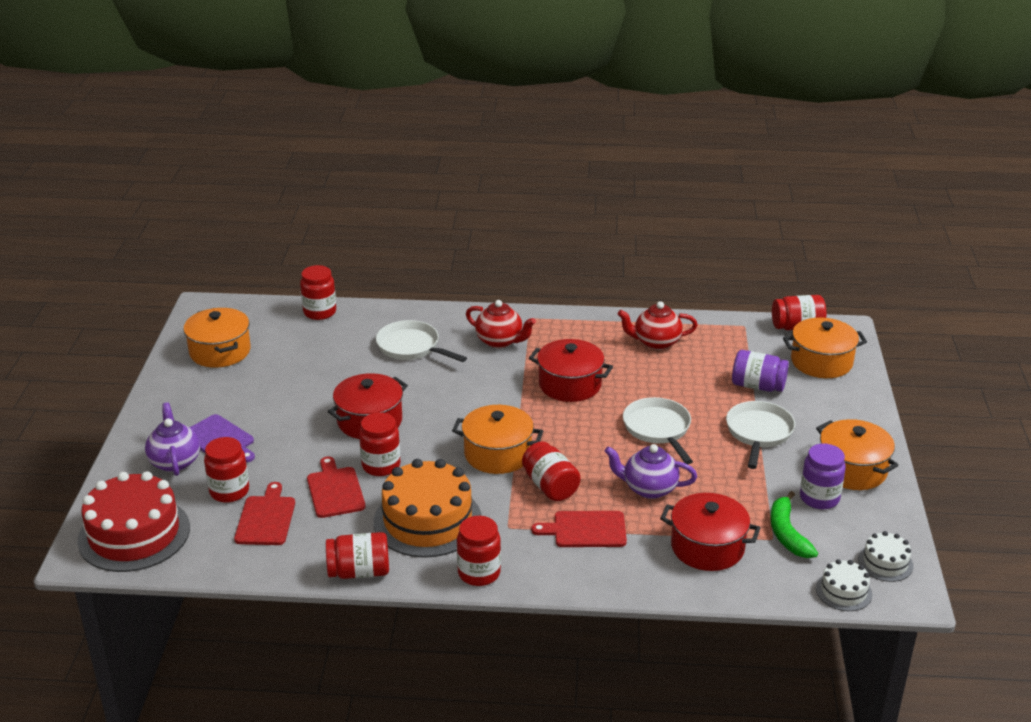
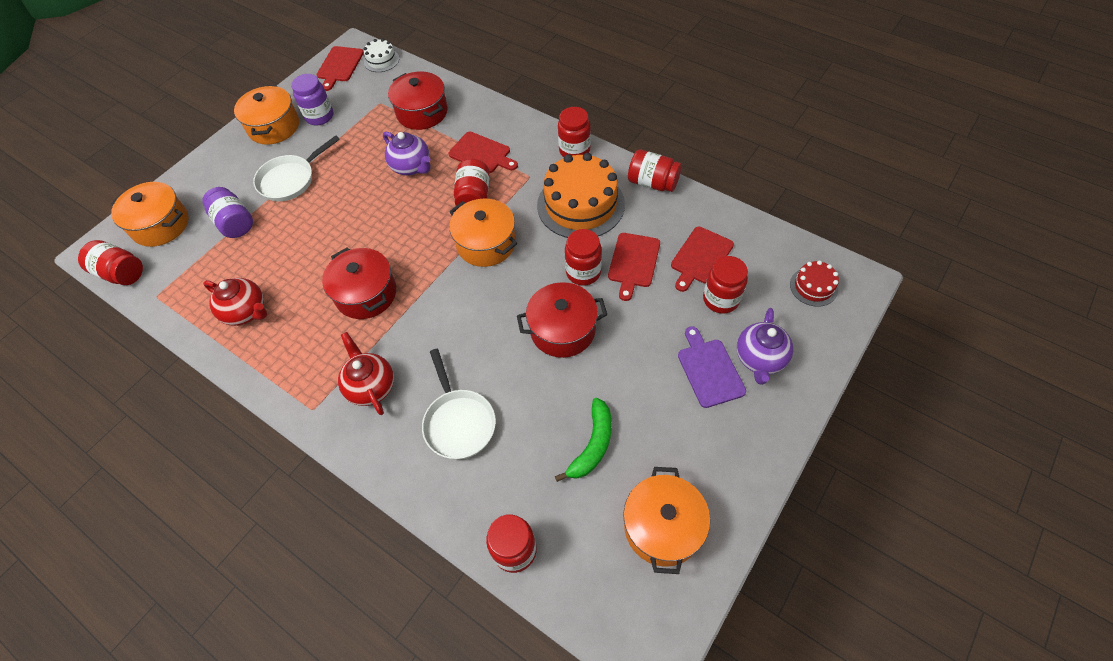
camera: 145 degrees left, 25 degrees up
red cake [77,471,190,572] -> red cake [790,261,839,307], size x0.48
white pan [623,397,693,464] -> none
green banana [770,491,818,558] -> green banana moved to [555,398,612,482]
white cake [858,531,914,582] -> red cutting board [316,46,364,91]

